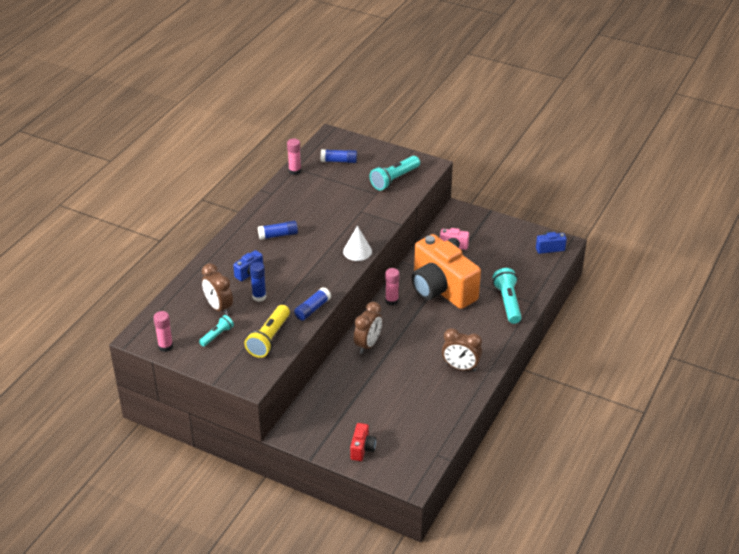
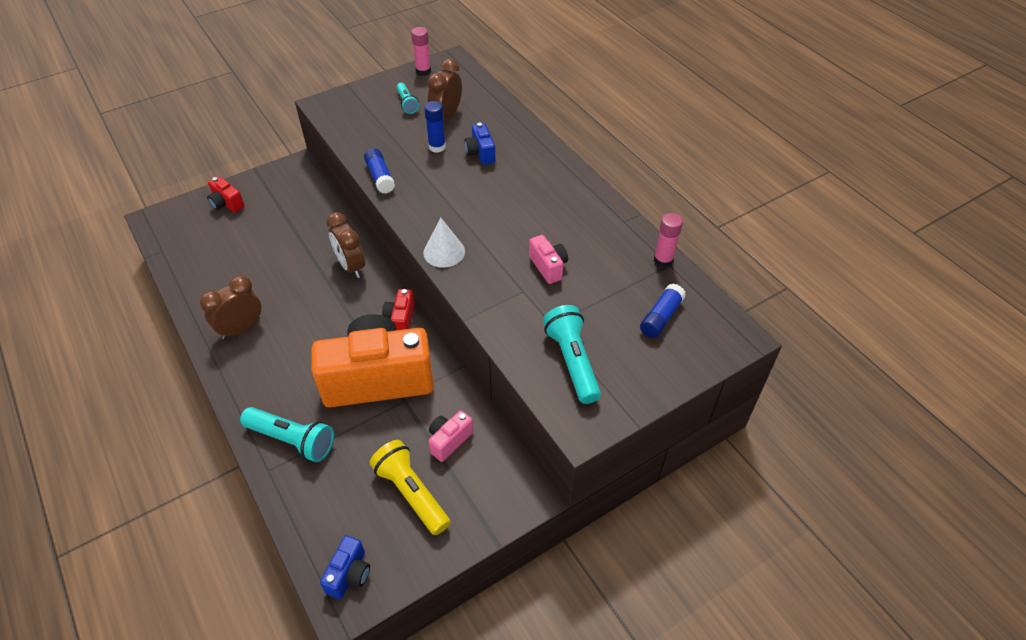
camera: 120 degrees right, 10 degrees up
brown clock [202,263,233,315] -> brown clock turned 60 degrees counterclockwise [427,59,462,119]
yellow flashlight [244,305,290,358] -> yellow flashlight moved to [370,440,450,535]
blue glue stick [258,221,298,240] -> none
pink glue stick [385,268,399,305] -> red camera [382,289,415,330]
none -> pink camera [529,235,568,284]

